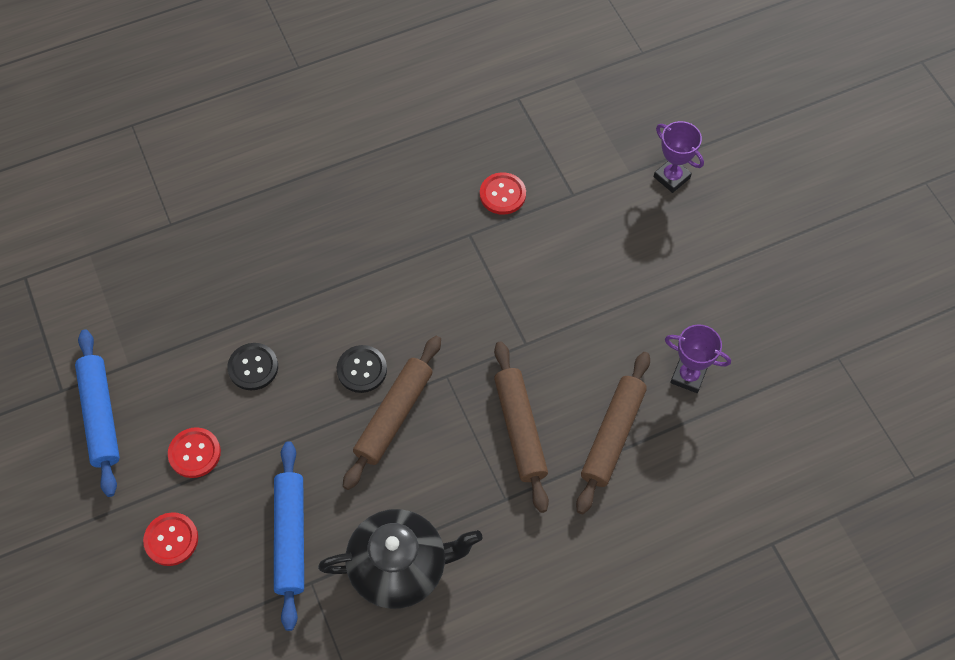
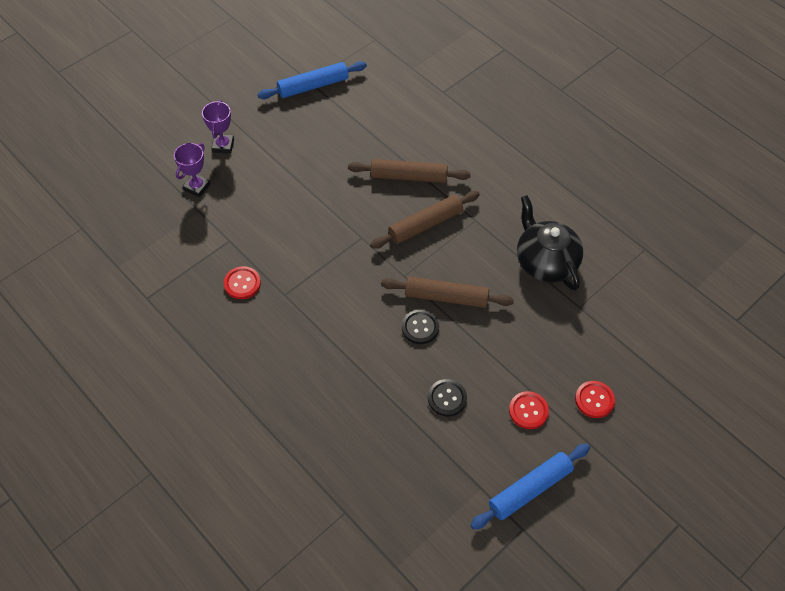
camera: 110 degrees left, 5 degrees down
blue rolling pin [274,441,304,631] -> blue rolling pin moved to [257,61,367,99]
purple trophy [665,324,731,393] -> purple trophy moved to [202,100,234,154]

